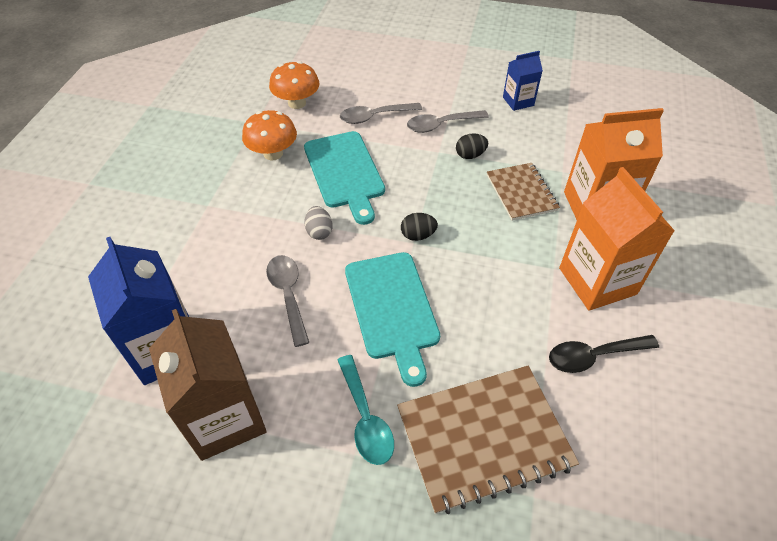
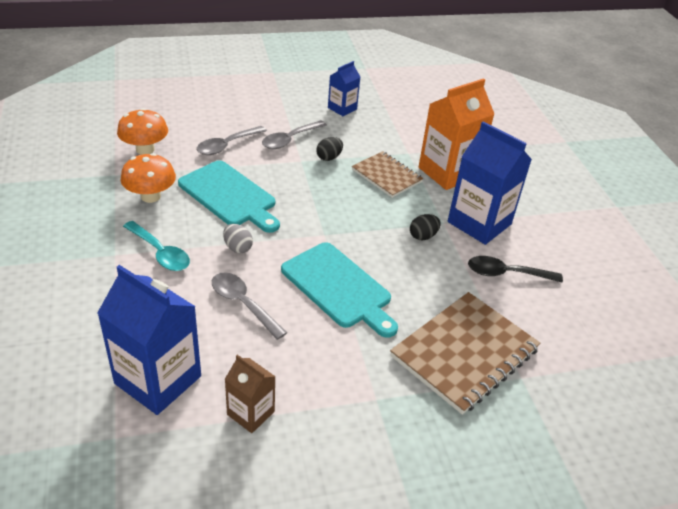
camera: 30 degrees left, 10 degrees down
brown carton [149,309,267,461] -> brown carton [225,355,276,433], size x0.54
turquoise spoon [338,355,394,465] -> turquoise spoon moved to [123,221,190,271]
black egg [401,213,438,241] -> black egg moved to [410,214,441,240]
black spoon [549,335,659,373] -> black spoon turned 45 degrees clockwise [468,256,563,283]
orange carton [559,167,675,311] -> blue carton [448,121,532,245]

